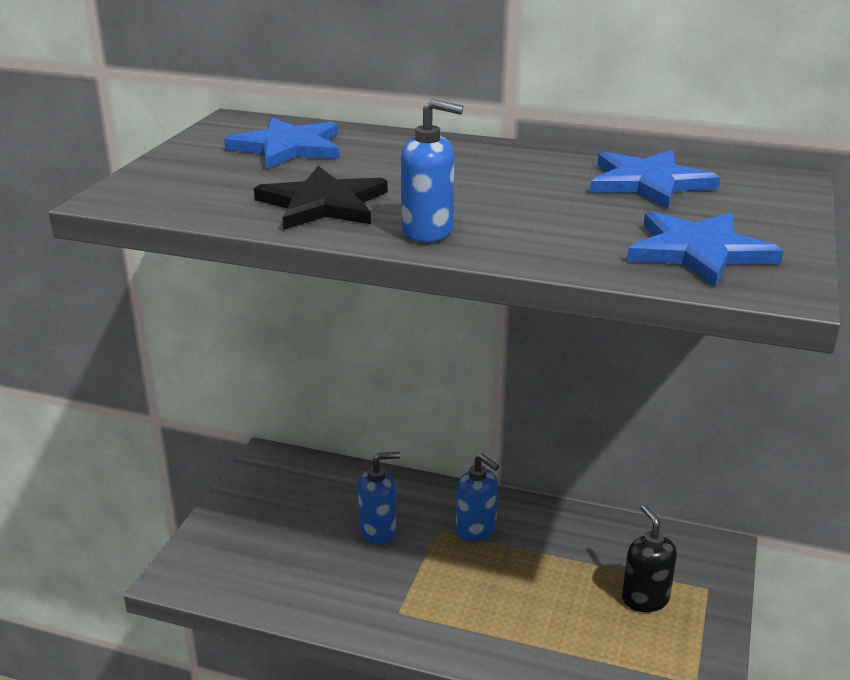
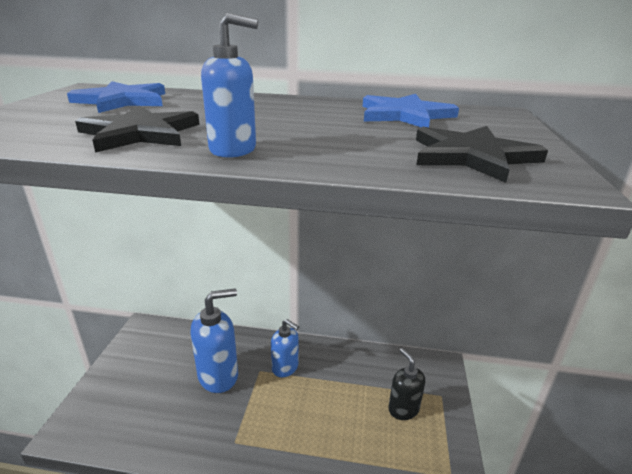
camera: 10 degrees left, 0 degrees up
blue soap dispenser [358,452,400,545] -> blue soap dispenser [190,288,238,393], size x1.58
blue star [627,211,783,287] -> black star [416,126,548,183]

